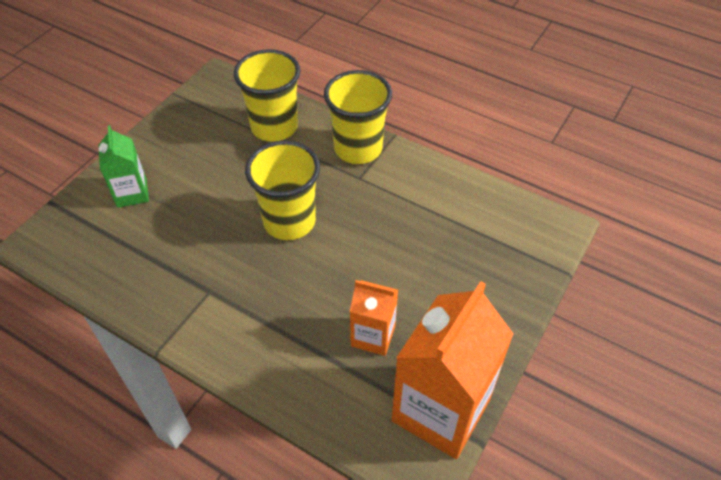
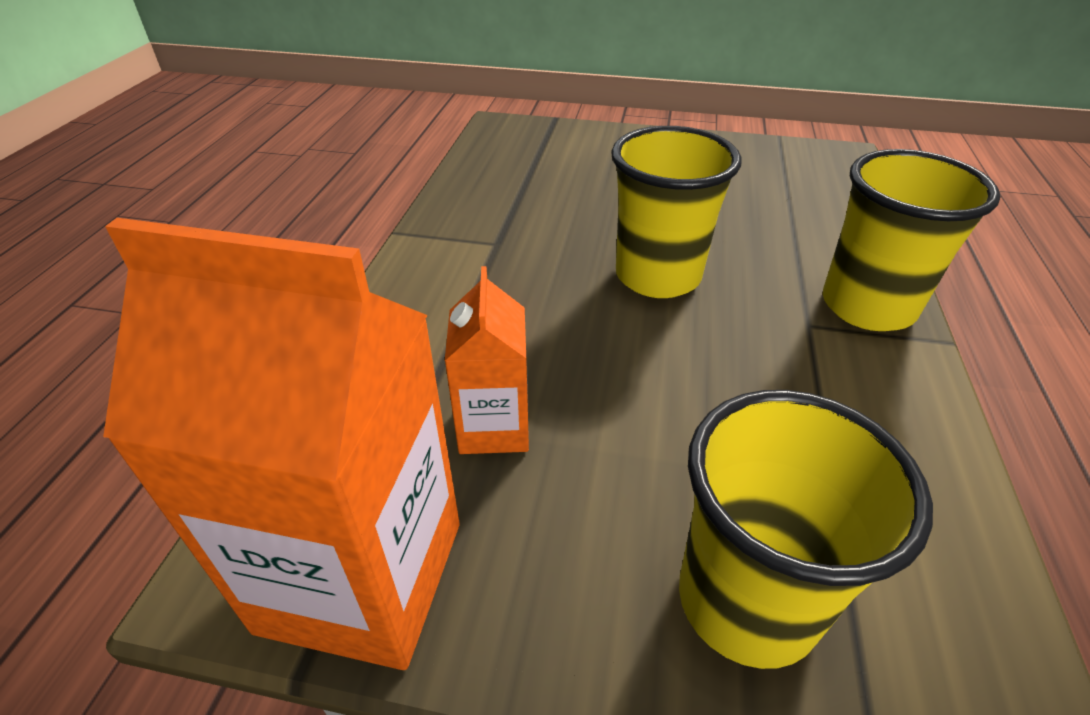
camera: 70 degrees right, 10 degrees down
green carton [98,125,149,208] -> none
yellow cup [234,49,300,142] -> yellow cup moved to [679,390,933,669]

